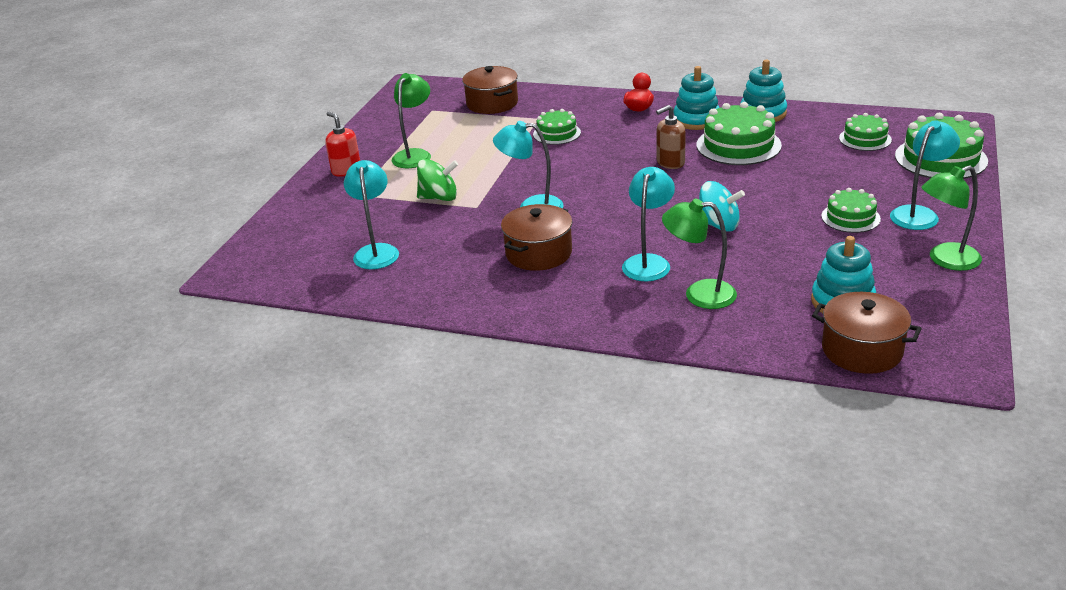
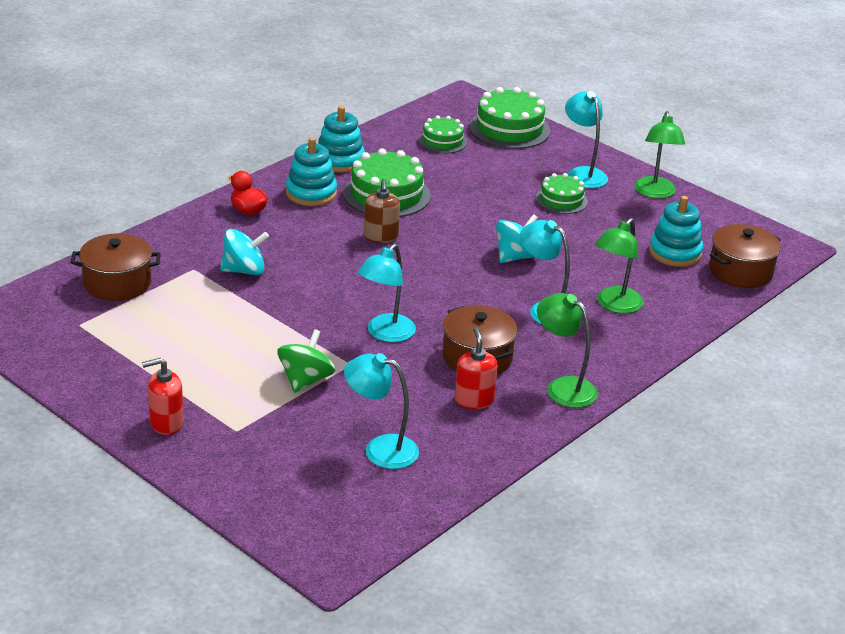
camera: 70 degrees left, 0 degrees up
green lamp [392,73,431,168] -> green lamp moved to [537,293,598,408]
green cake [533,109,581,145] -> turquoise spinning top [220,229,269,275]
none -> red soap dispenser [455,327,498,409]

